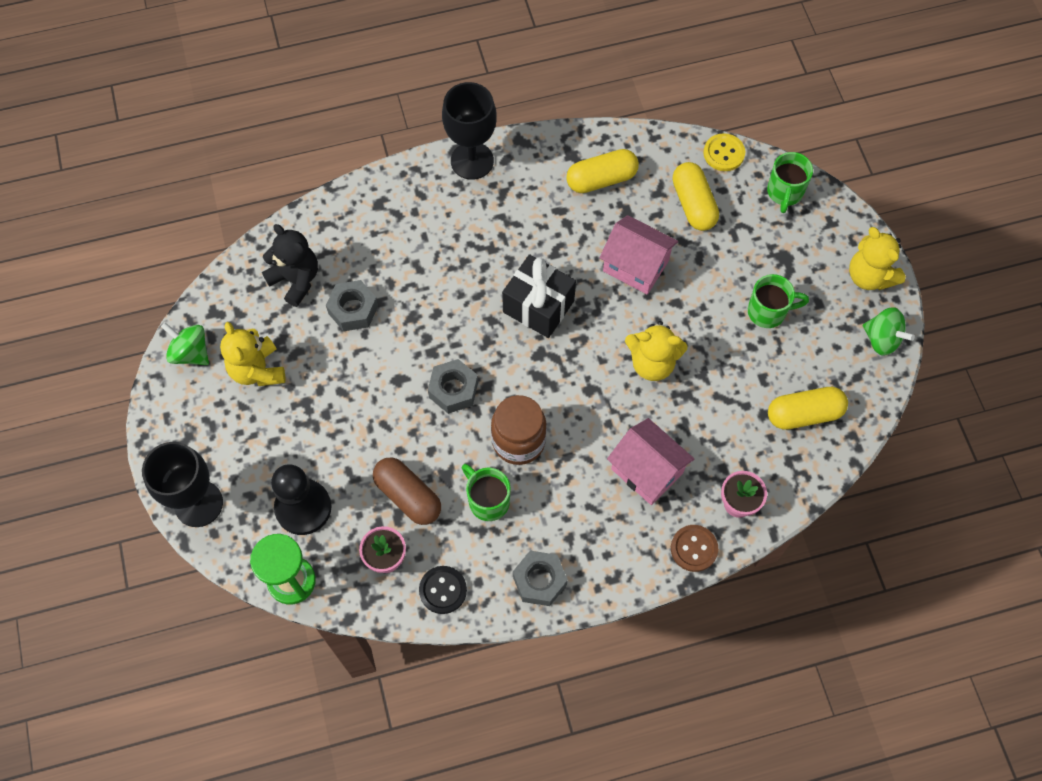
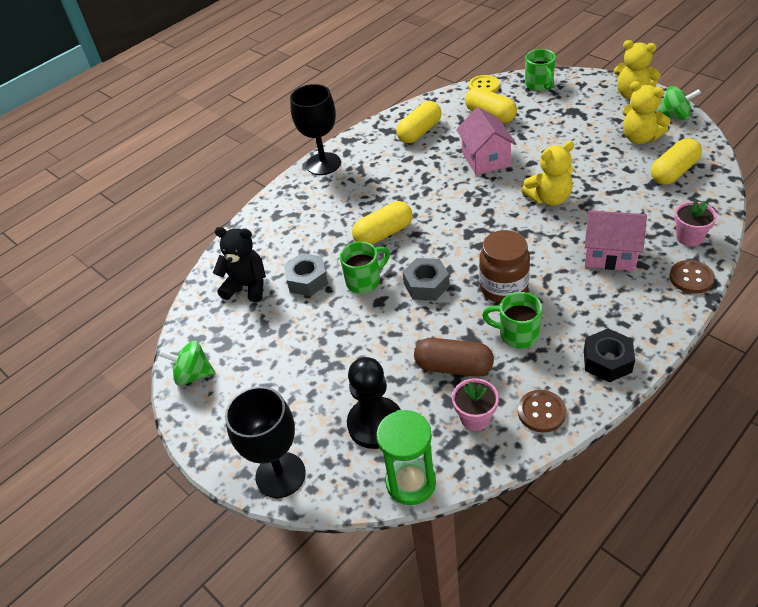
camera: 25 degrees left, 20 degrees down
yellow teddy bear [220,322,286,386] -> yellow teddy bear moved to [622,81,671,144]
black button [419,566,467,614] -> brown button [518,390,566,433]
black gift [502,254,576,338] -> none
grey nut [513,551,568,606] -> black nut [584,328,635,382]
pink house [600,215,678,295] -> pink house turned 75 degrees clockwise [456,107,516,175]
green mug [748,274,809,328] -> green mug moved to [340,242,390,293]
none -> yellow capsule [352,201,413,245]

